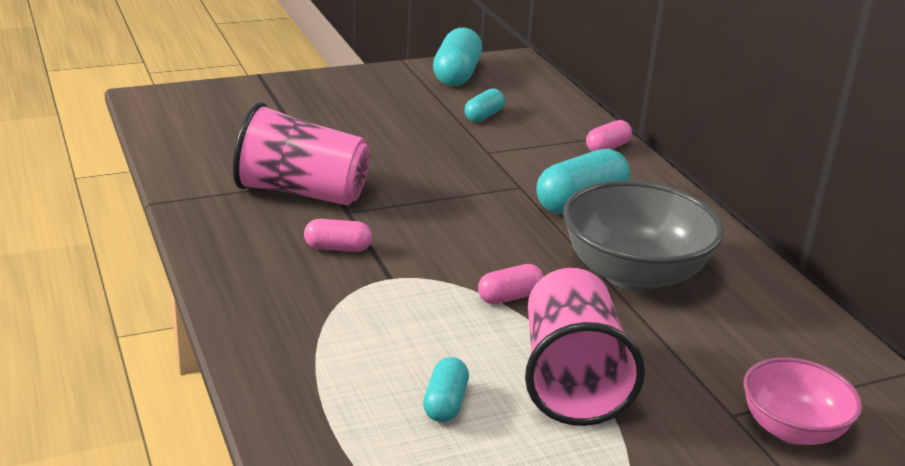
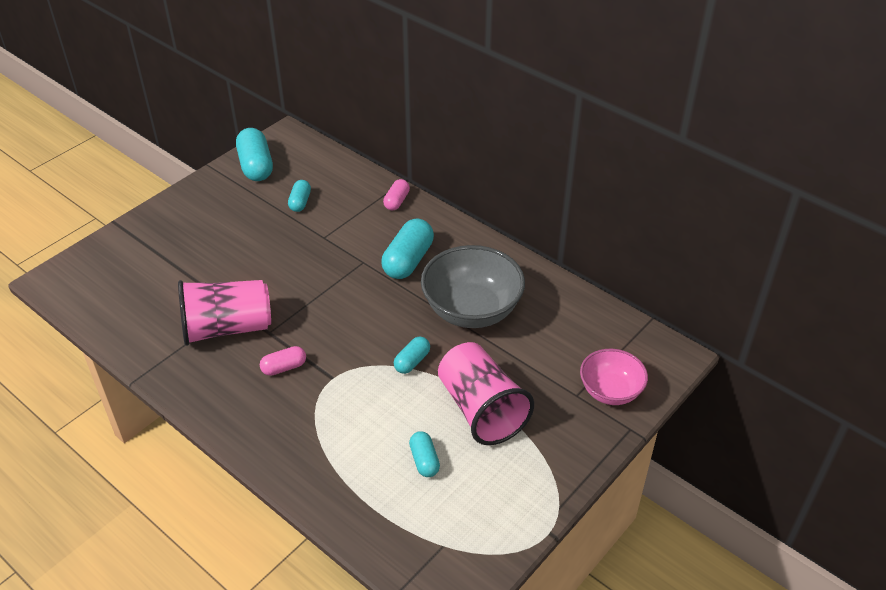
camera: 25 degrees left, 15 degrees up
pink capsule [478,264,544,304] -> turquoise capsule [394,336,430,374]

